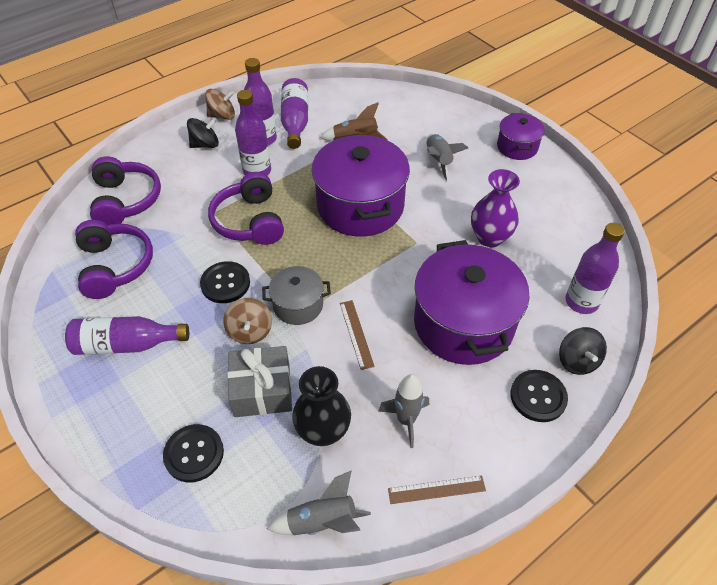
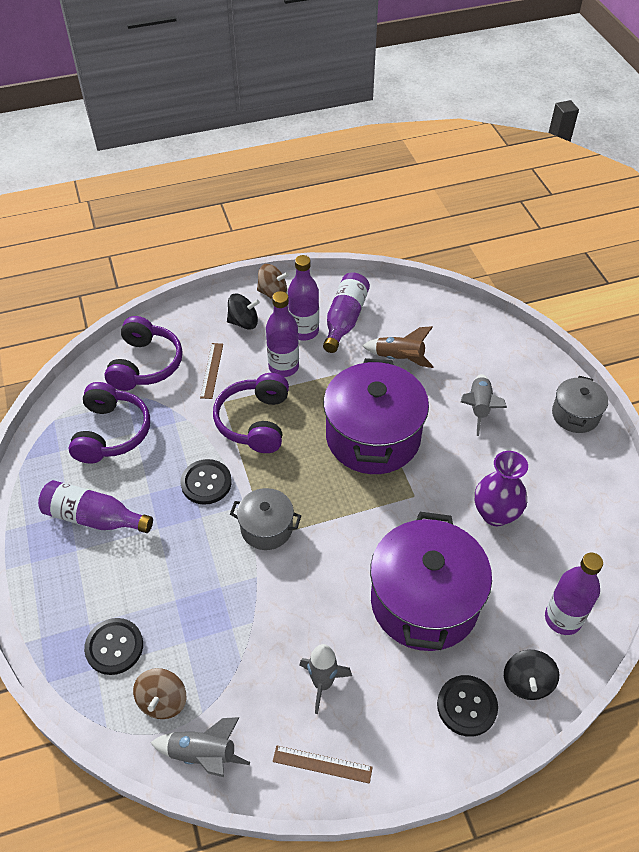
camera: 20 degrees right, 0 degrees up
brown spinning top [223,298,272,344] -> brown spinning top moved to [133,668,186,719]
grey gift [228,346,292,417] -> none
black vase [292,366,351,446] -> none
brown ruler [340,300,375,370] -> brown ruler moved to [200,343,223,399]
purple pot [497,113,545,160] -> grey pot [552,376,608,433]

